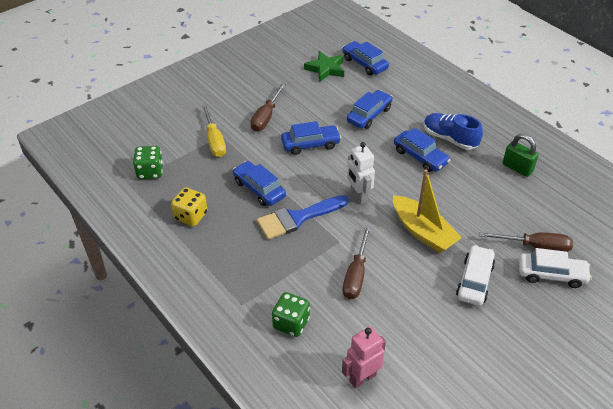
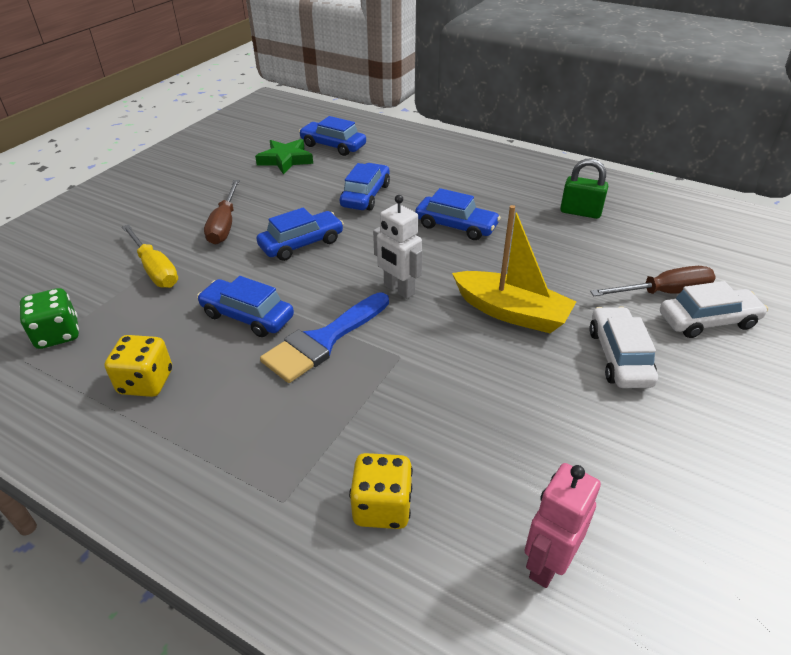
camera: 20 degrees left, 5 degrees down
green dice [272,292,310,337] -> yellow dice [349,453,413,529]
brown screwdriver [342,225,371,299] -> none
blue shoe [424,113,483,150] -> none

